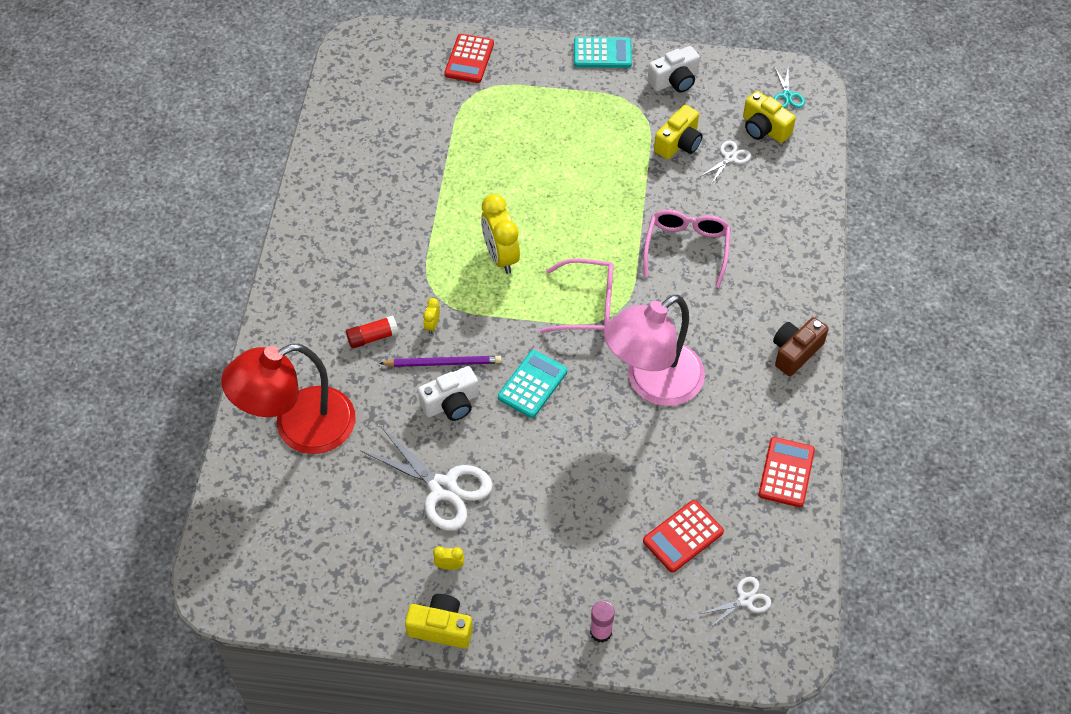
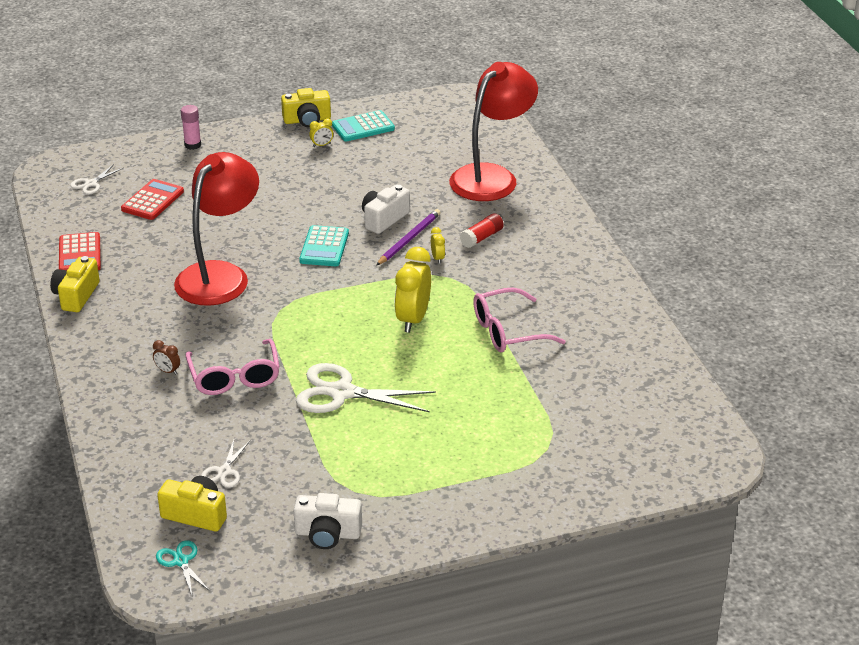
camera: 155 degrees right, 20 degrees down
white scissors [360,427,493,531] -> white scissors moved to [296,363,436,413]
purple pencil [379,356,501,367] -> purple pencil turned 150 degrees clockwise [376,209,441,266]
red calculator [444,34,494,83] -> none
yellow clock [481,194,520,274] -> yellow clock turned 120 degrees counterclockwise [394,247,431,333]
pink glasses [540,259,614,333] -> pink glasses moved to [473,287,566,352]
turquoise calculator [574,37,632,68] -> turquoise calculator moved to [332,110,395,141]
pink lamp [604,295,705,406] -> red lamp [174,152,259,306]
white camera [648,46,700,93] -> white camera turned 120 degrees counterclockwise [293,493,362,549]
yellow camera [654,105,703,159] -> yellow camera moved to [50,256,100,312]
brown camera [773,317,829,376] -> none
none -> brown clock [153,340,180,375]

